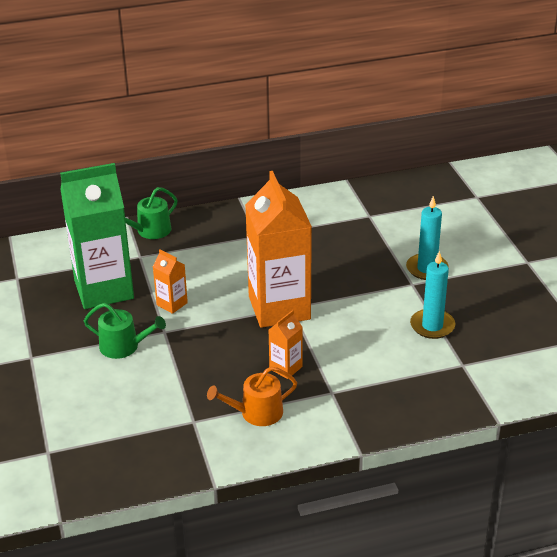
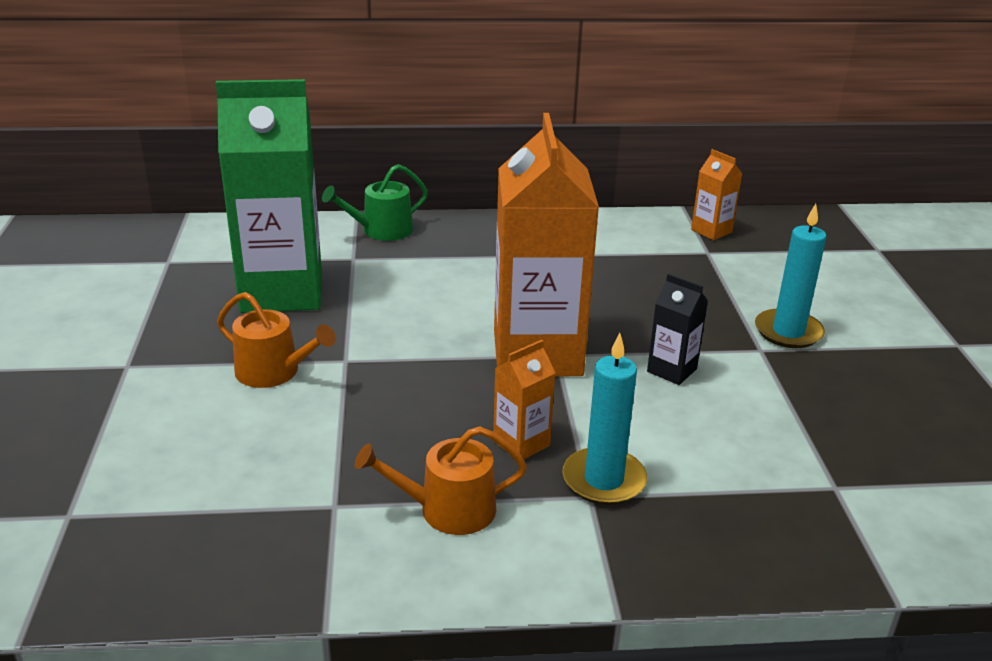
camera: 10 degrees right, 5 degrees down
green watering can [84,303,166,359] -> orange watering can [217,292,336,388]
orange carton [153,249,188,314] -> orange carton moved to [691,149,742,240]
turquoise candle [410,251,455,339] -> turquoise candle moved to [562,333,647,505]
none -> black carton [647,274,708,385]

